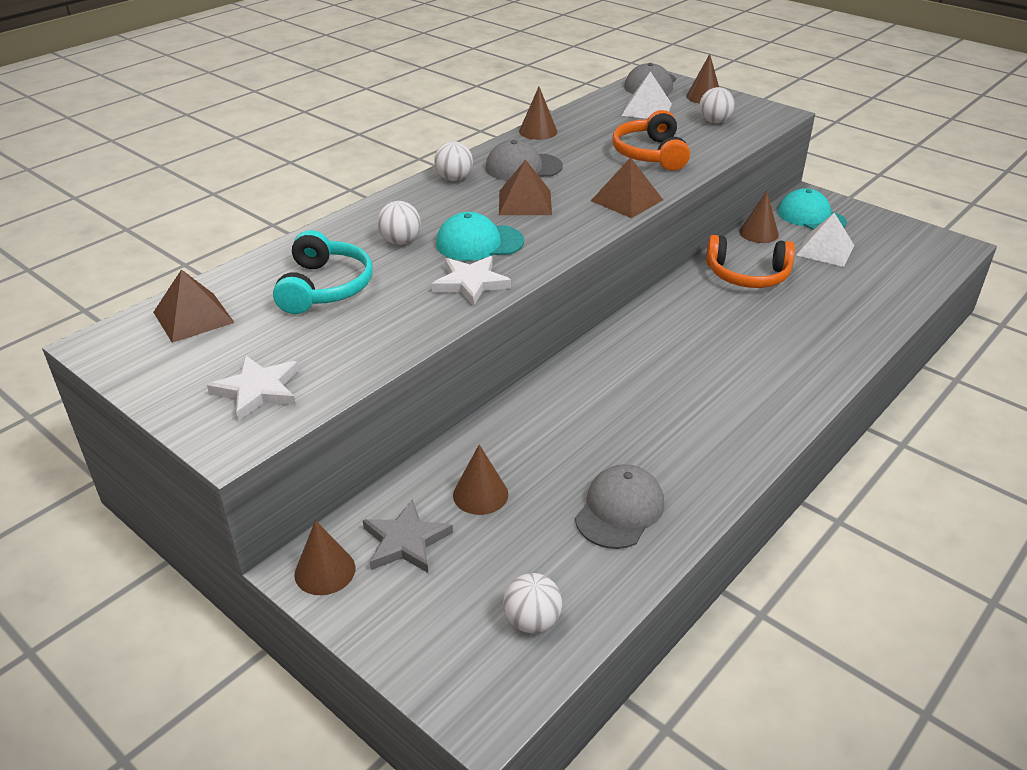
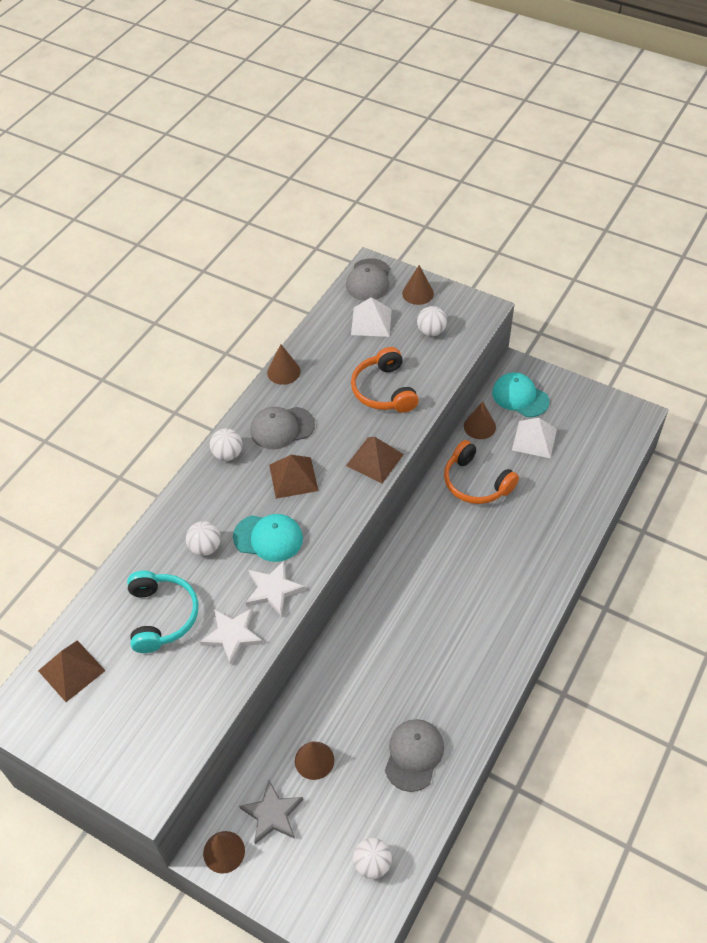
camera: 10 degrees left, 15 degrees up
white star [207,355,299,421] -> white star moved to [200,608,263,665]
turquoise cap [436,212,524,261] -> turquoise cap turned 150 degrees counterclockwise [233,514,303,562]
orange headphones [706,235,795,288] -> orange headphones turned 45 degrees clockwise [444,440,519,504]

